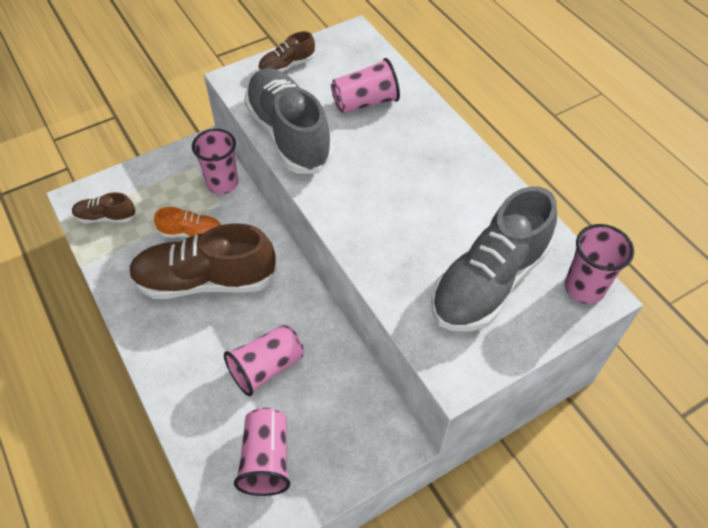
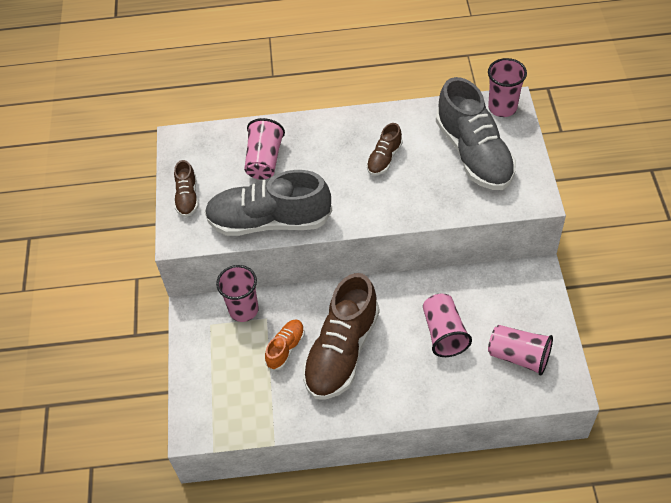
camera: 60 degrees left, 0 degrees up
brown shoe [72,192,137,223] -> brown shoe moved to [367,123,403,175]

